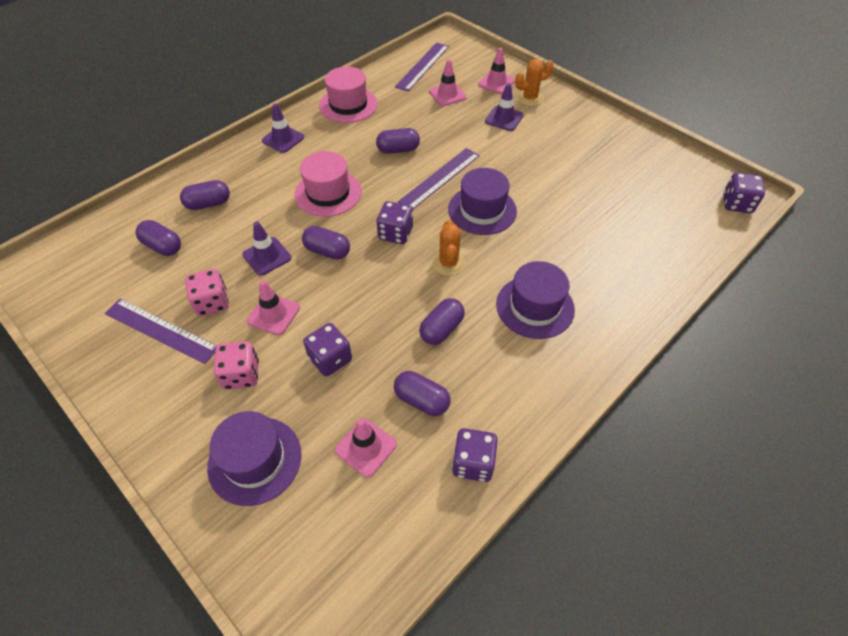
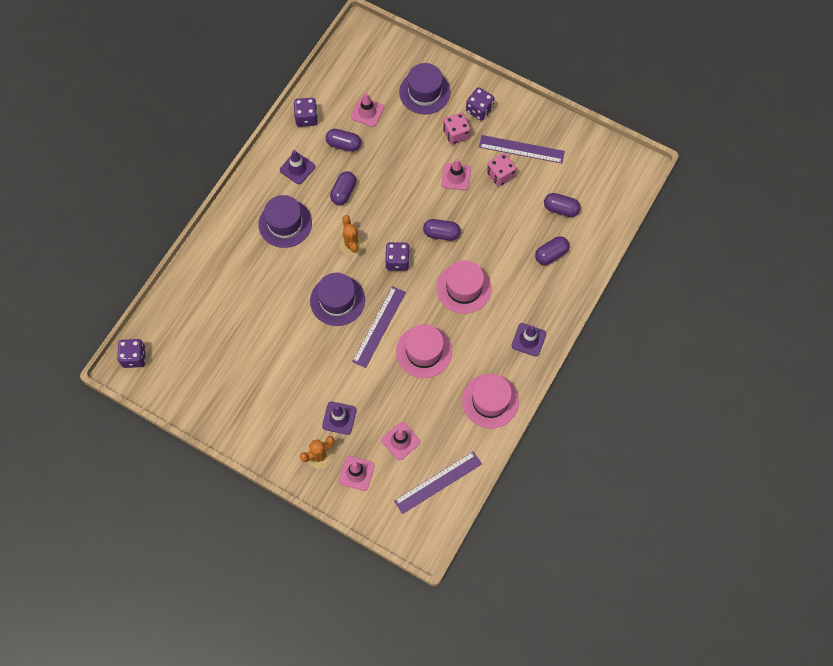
camera: 165 degrees right, 15 degrees up
purple traffic cone [242,221,291,276] -> purple traffic cone moved to [280,150,315,184]
purple dice [303,323,352,376] -> purple dice moved to [466,87,494,121]
purple capsule [376,128,420,154] -> pink hat [396,324,452,378]
purple ruler [395,43,449,91] -> purple ruler turned 45 degrees clockwise [394,451,482,514]

